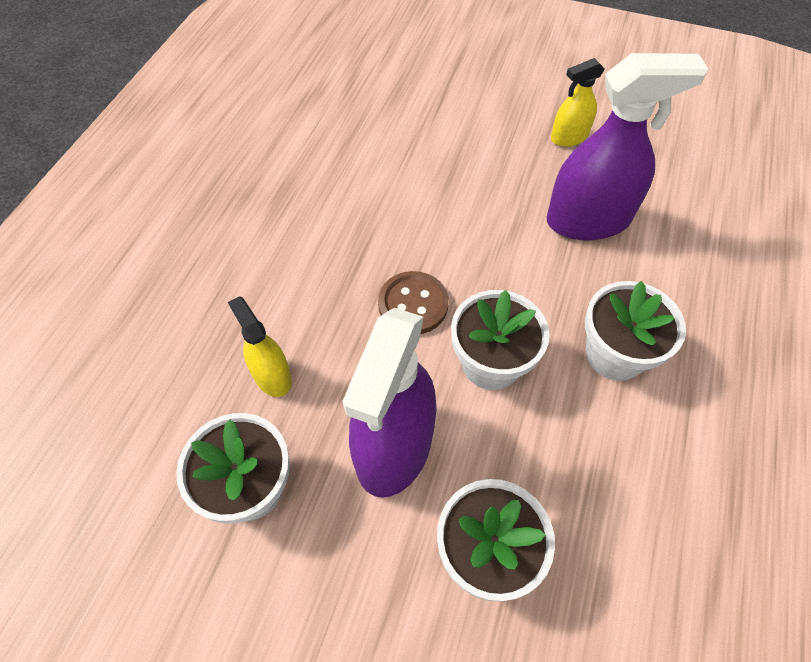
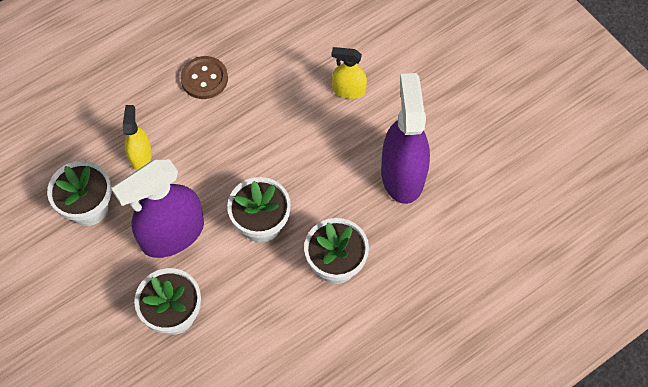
camera: 35 degrees right, 5 degrees up
brown button [378,271,449,334] -> brown button moved to [180,56,228,99]
purple spray bottle [546,53,708,240] -> purple spray bottle turned 120 degrees counterclockwise [381,73,430,204]
yellow spray bottle [551,58,605,147] -> yellow spray bottle moved to [331,47,367,99]

